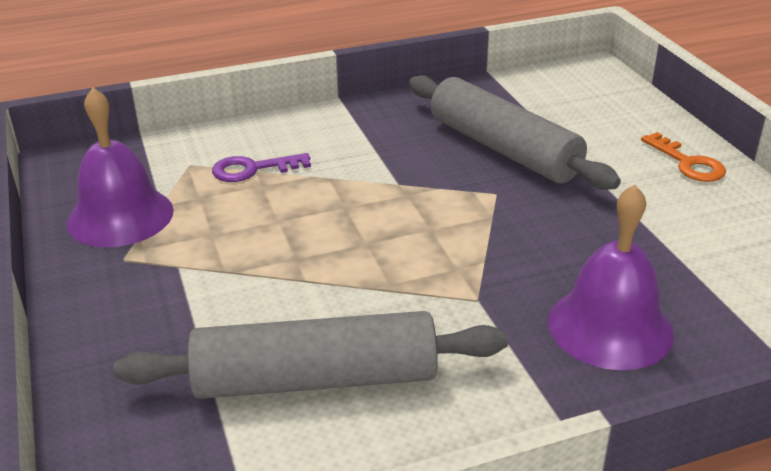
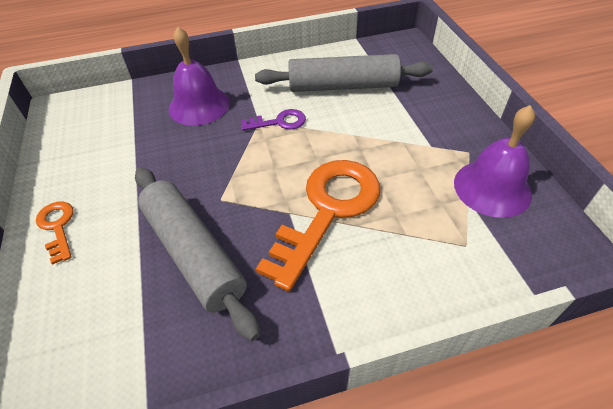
camera: 175 degrees left, 15 degrees up
purple key [212,153,311,182] -> purple key moved to [241,109,306,131]
none -> orange key [256,160,380,291]

